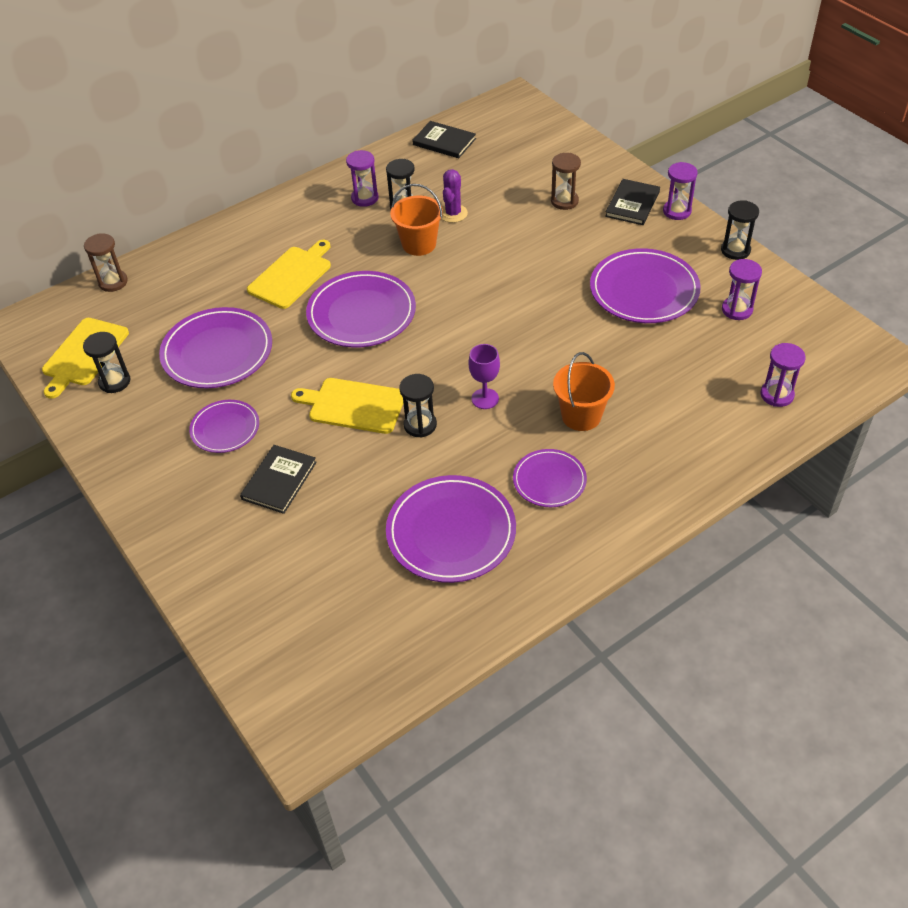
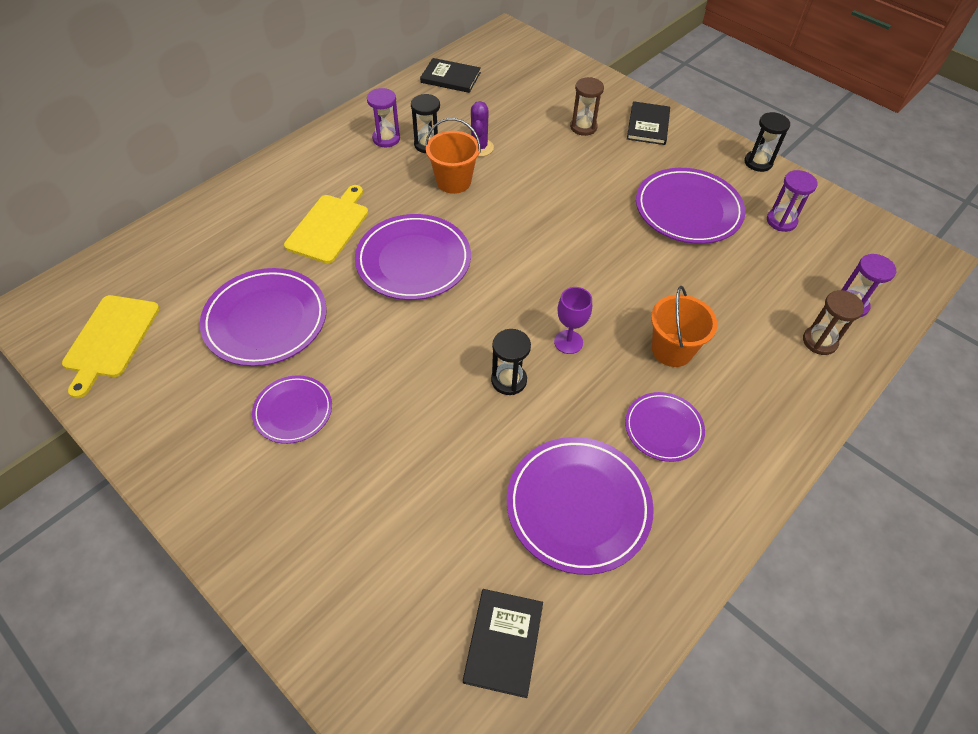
camera: 15 degrees left, 5 degrees up
black hourglass [83,332,130,393] -> none
brown hourglass [84,233,128,292] -> brown hourglass moved to [803,290,864,355]
black book [240,445,317,514] -> black book moved to [463,589,543,698]
yellow cutting board [291,378,403,434] -> none
purple hourglass [663,162,698,220] -> none

